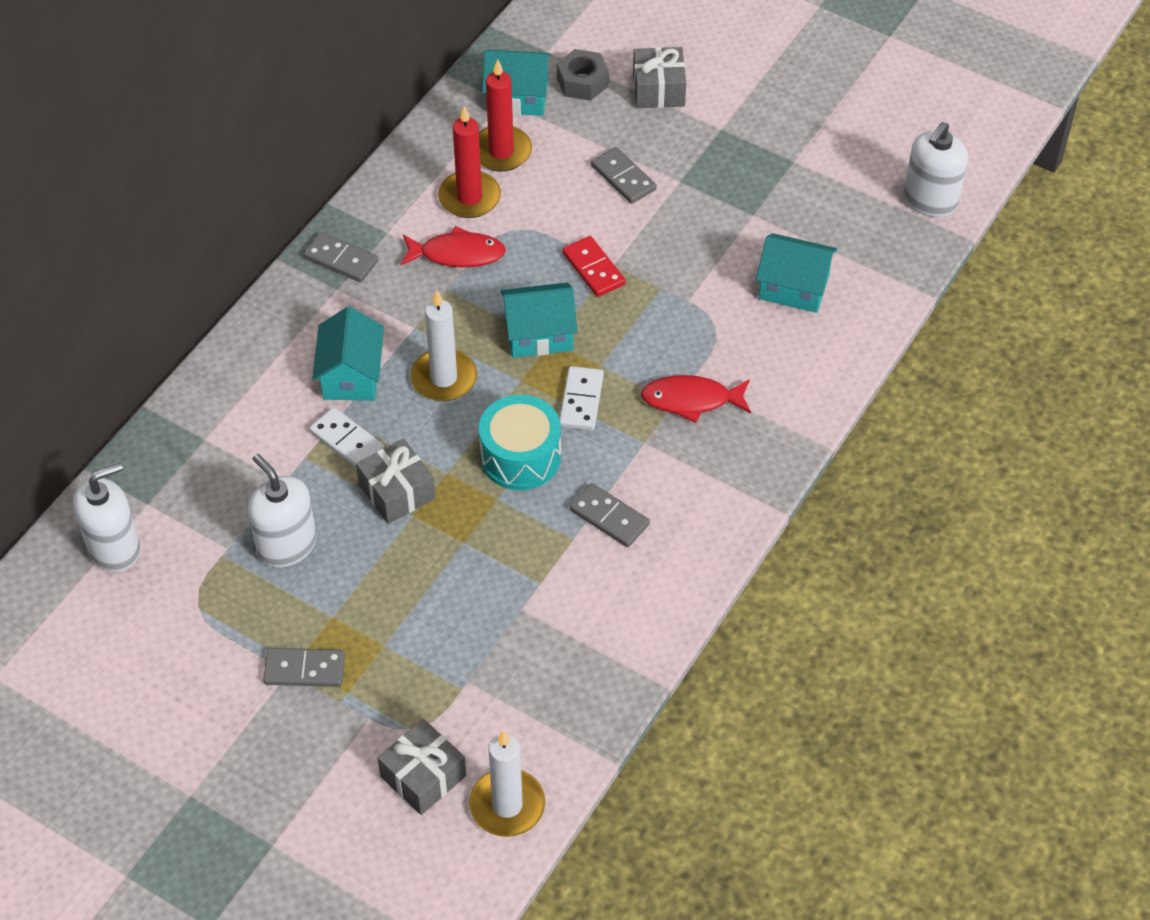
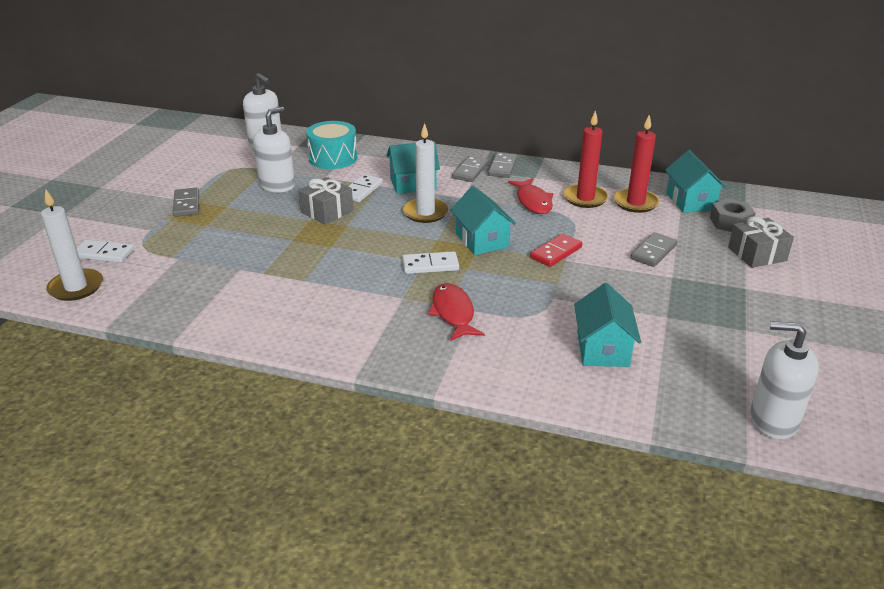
camera: 75 degrees right, 20 degrees down
grey gift [378,719,466,815] -> white domino [77,240,134,263]
turquoise drum [479,395,561,490] -> turquoise drum moved to [306,121,357,169]
grey domino [570,483,650,547] -> grey domino moved to [452,156,488,182]

